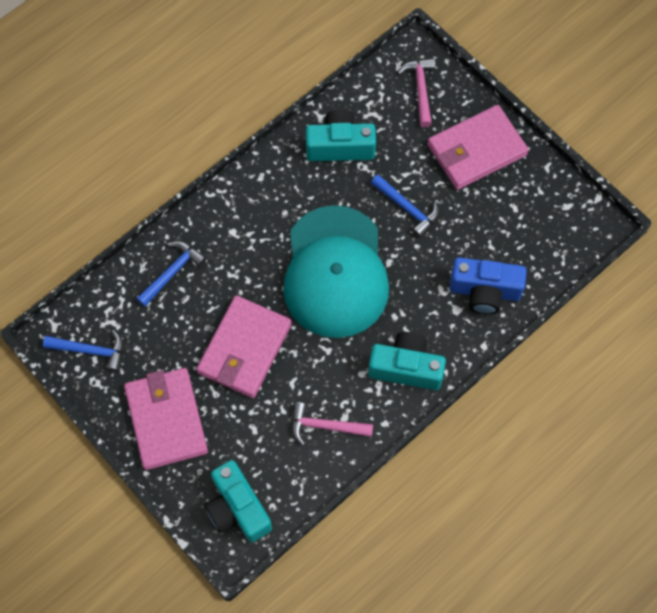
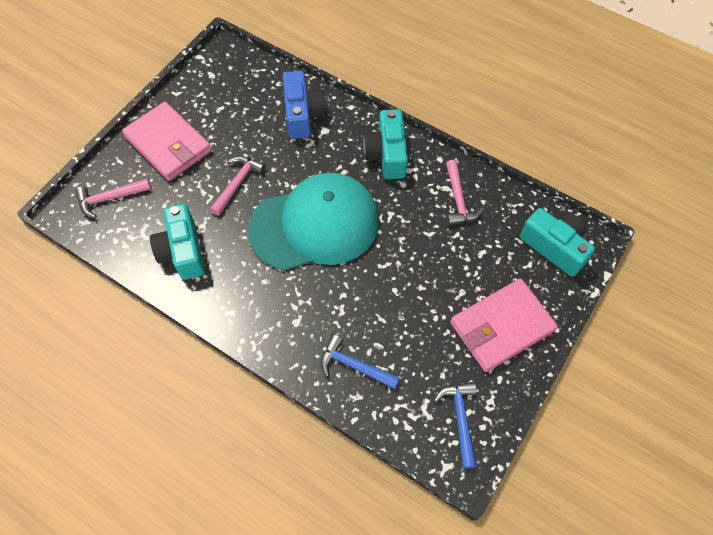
camera: 105 degrees left, 5 degrees down
pink wallet [196,295,292,398] -> none
turquoise camera [205,460,272,542] -> turquoise camera turned 90 degrees counterclockwise [520,208,595,276]
blue hammer [371,174,439,238] -> pink hammer [210,156,266,216]

